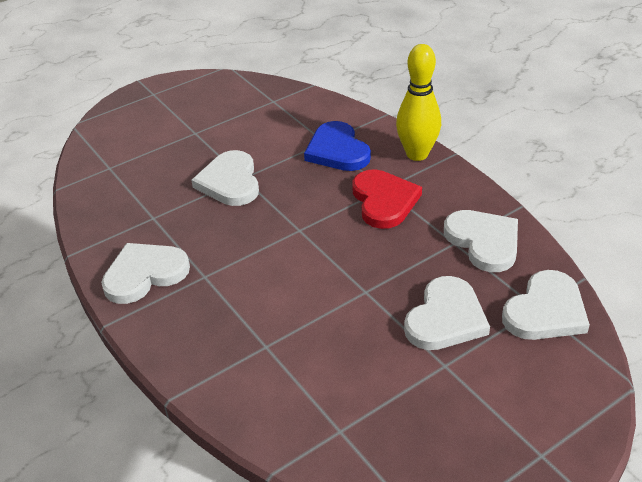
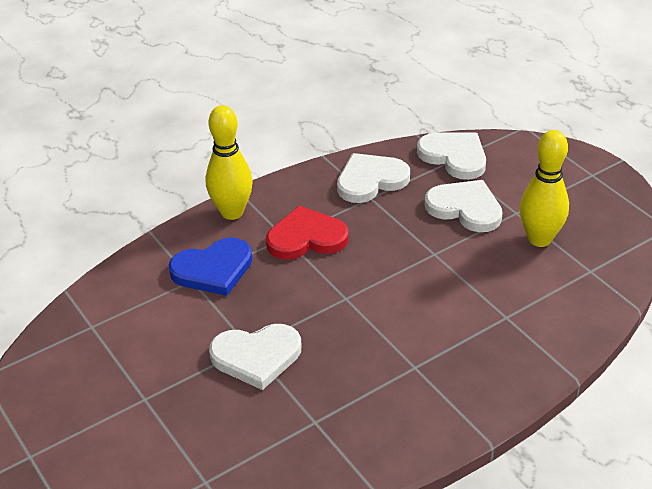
camera: 90 degrees left, 0 degrees up
white heart [101,243,190,304] -> none
none -> yellow bowling pin [519,130,569,247]

